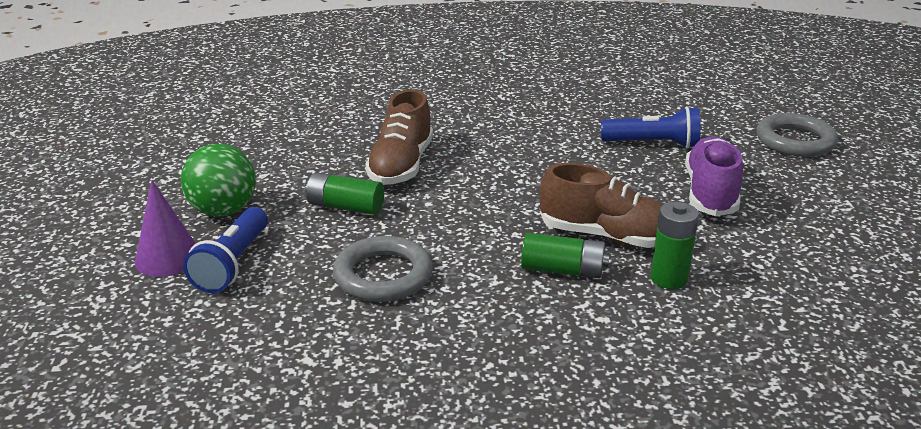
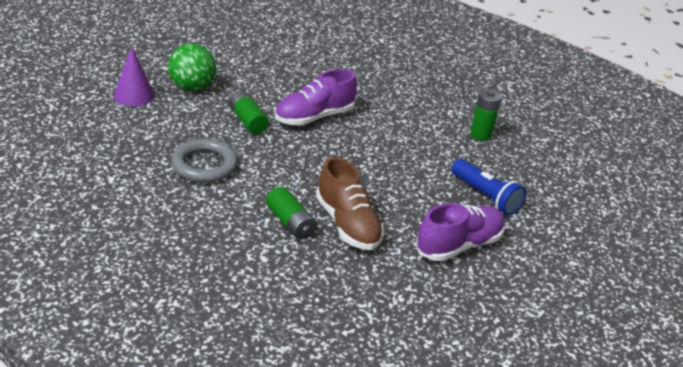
camera: 40 degrees right, 5 degrees up
blue flashlight [183,207,268,293] -> none
brown shoe [365,90,433,185] -> purple shoe [275,69,357,126]
green battery [651,202,699,289] -> green battery moved to [470,89,502,141]
grey ring [756,113,838,157] -> none

